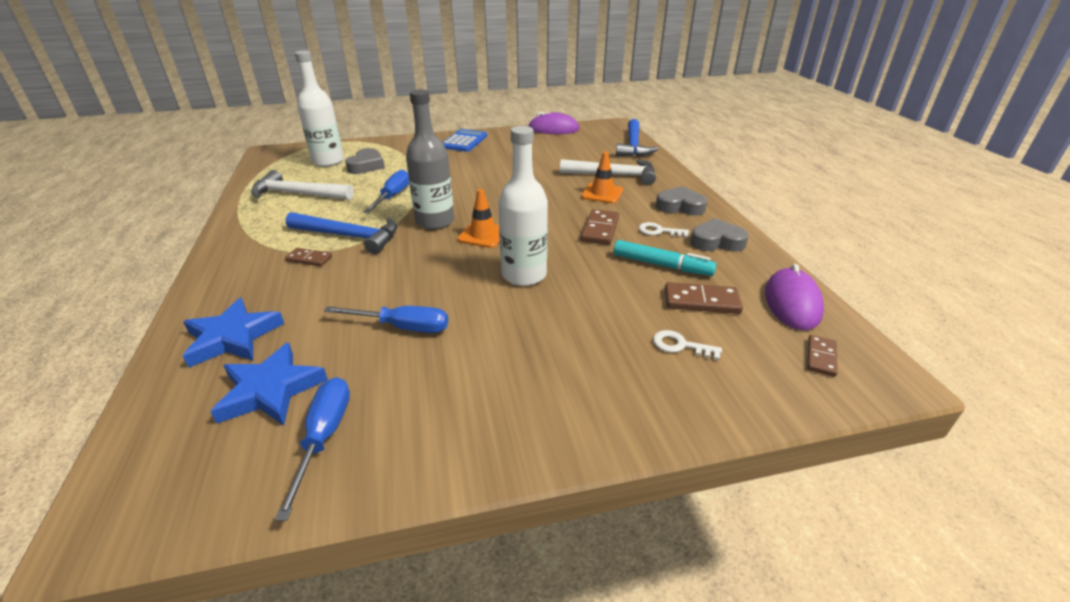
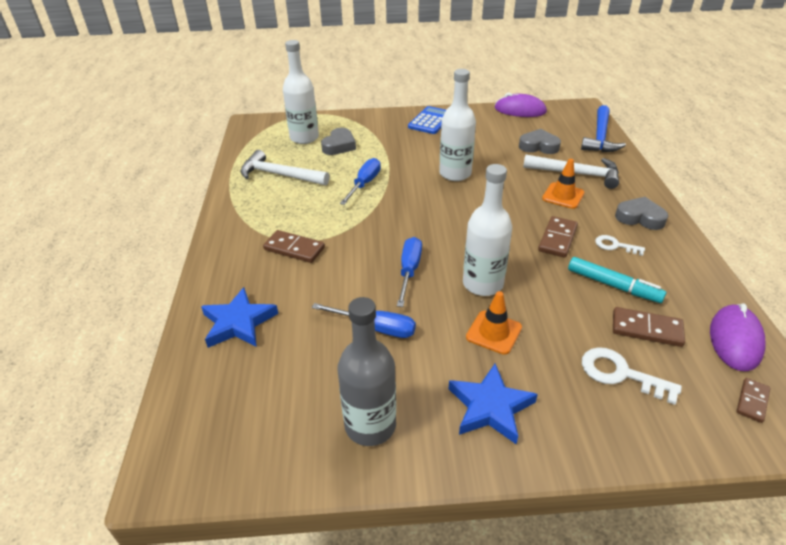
camera: 10 degrees right, 5 degrees up
blue star [210,342,328,426] -> blue star moved to [449,364,538,444]
blue screwdriver [275,377,350,521] -> blue screwdriver moved to [397,237,422,307]
brown domino [285,248,332,266] -> brown domino [263,230,325,263], size x1.57
blue hammer [286,212,397,254] -> none
grey bottle [406,89,454,230] -> grey bottle moved to [337,297,396,446]
orange traffic cone [457,189,500,248] -> orange traffic cone moved to [466,291,522,355]
white key [653,330,722,360] -> white key [582,347,682,405], size x1.58
grey heart [690,218,749,252] -> grey heart moved to [519,129,561,154]
none -> white bottle [439,69,476,181]

